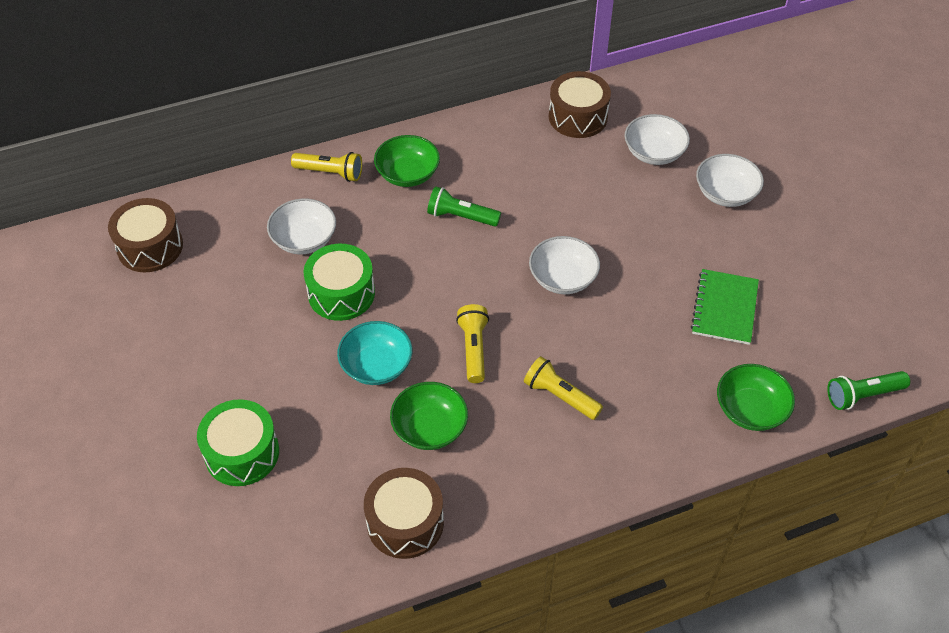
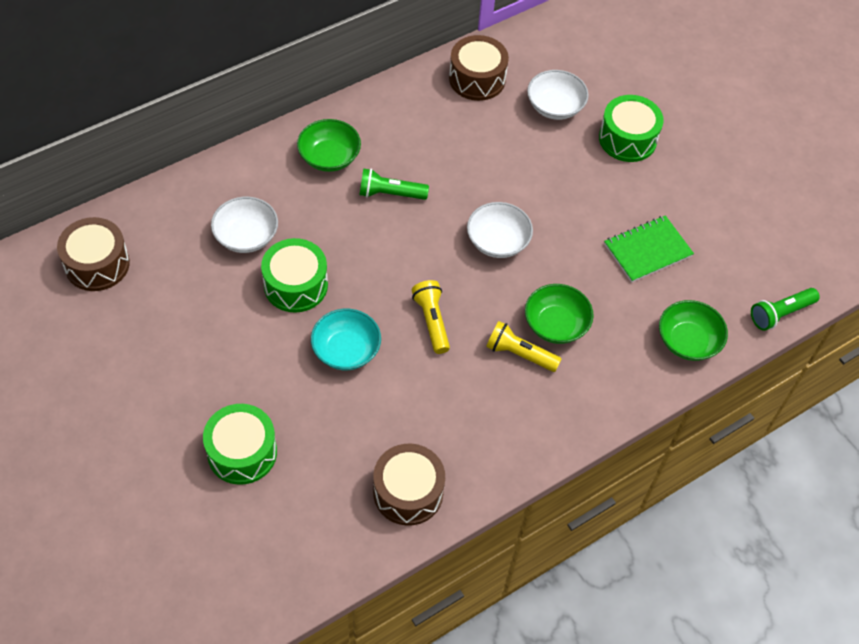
camera: 15 degrees left, 5 degrees up
yellow flashlight [291,152,362,182] -> none
green bowl [390,382,468,450] -> green bowl moved to [525,284,594,344]
green notebook [691,269,759,345] -> green notebook turned 60 degrees clockwise [604,215,694,282]
white bowl [696,154,764,207] -> green drum [599,95,664,162]

